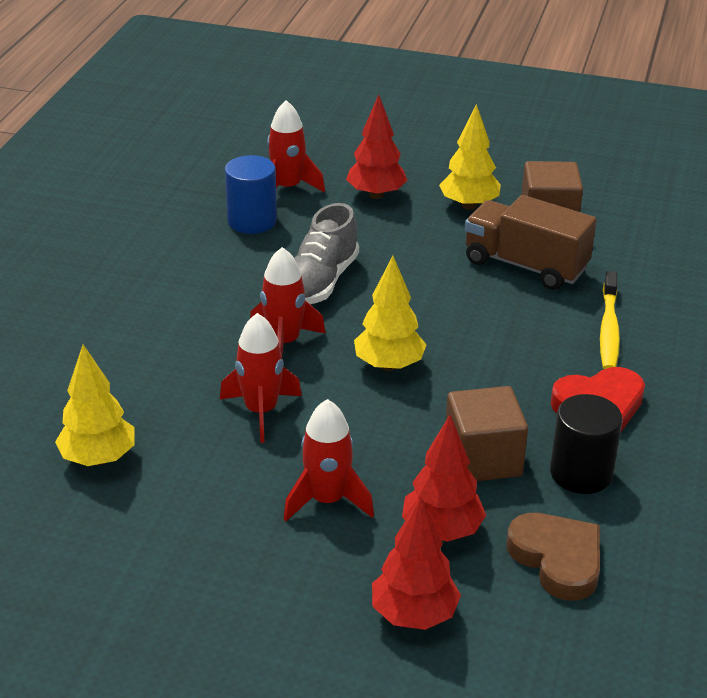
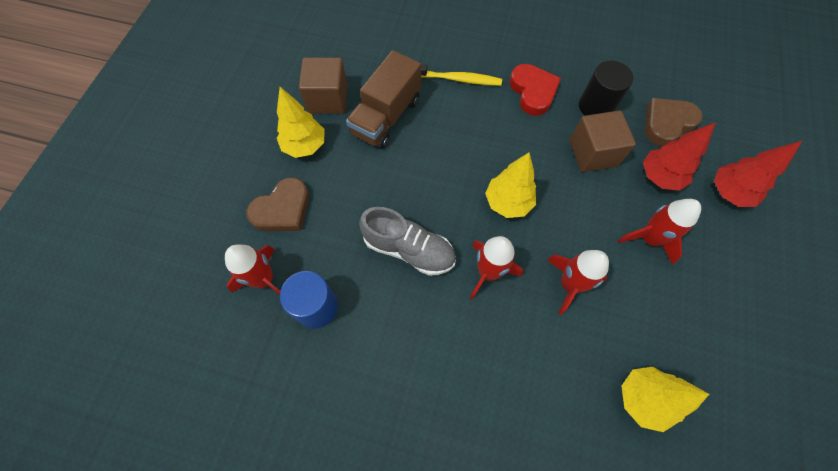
camera: 90 degrees left, 30 degrees up
red tree [346,94,408,199] -> brown heart [247,177,309,231]

